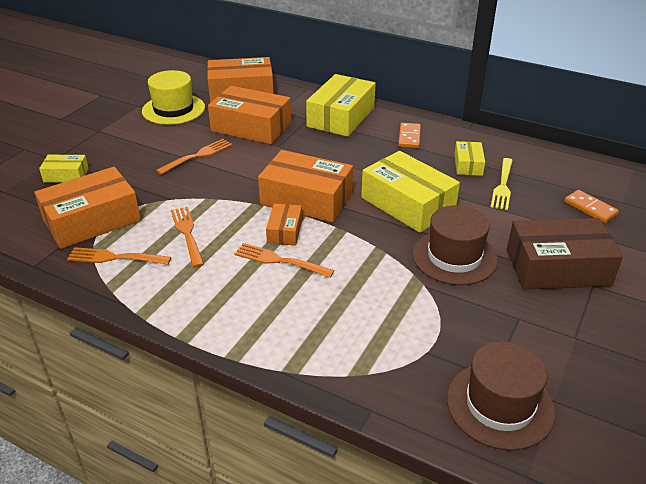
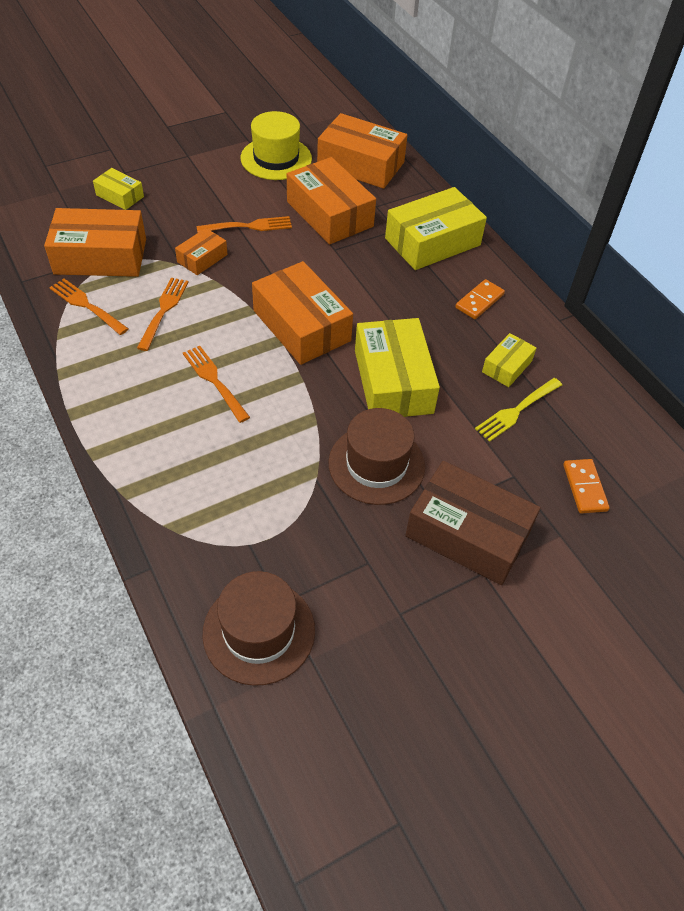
camera: 30 degrees right, 15 degrees up
orange box [266,204,302,246] -> orange box moved to [175,228,228,275]

